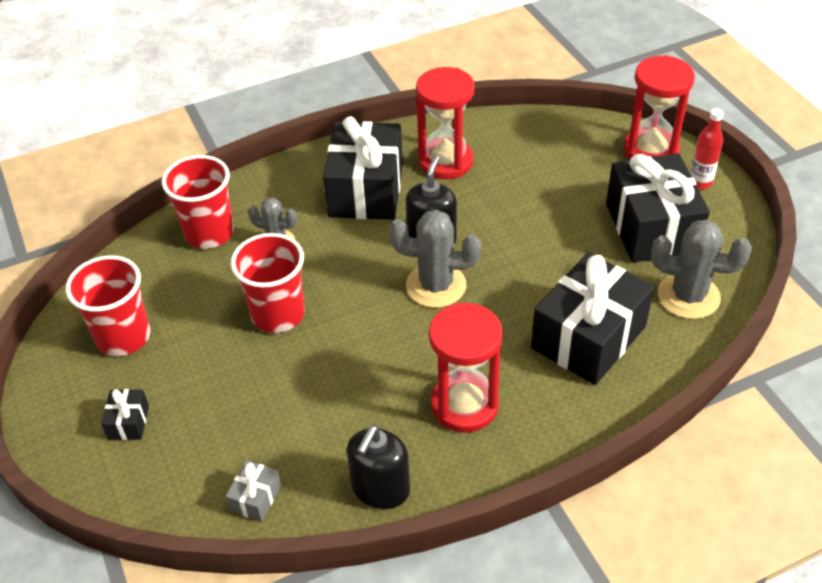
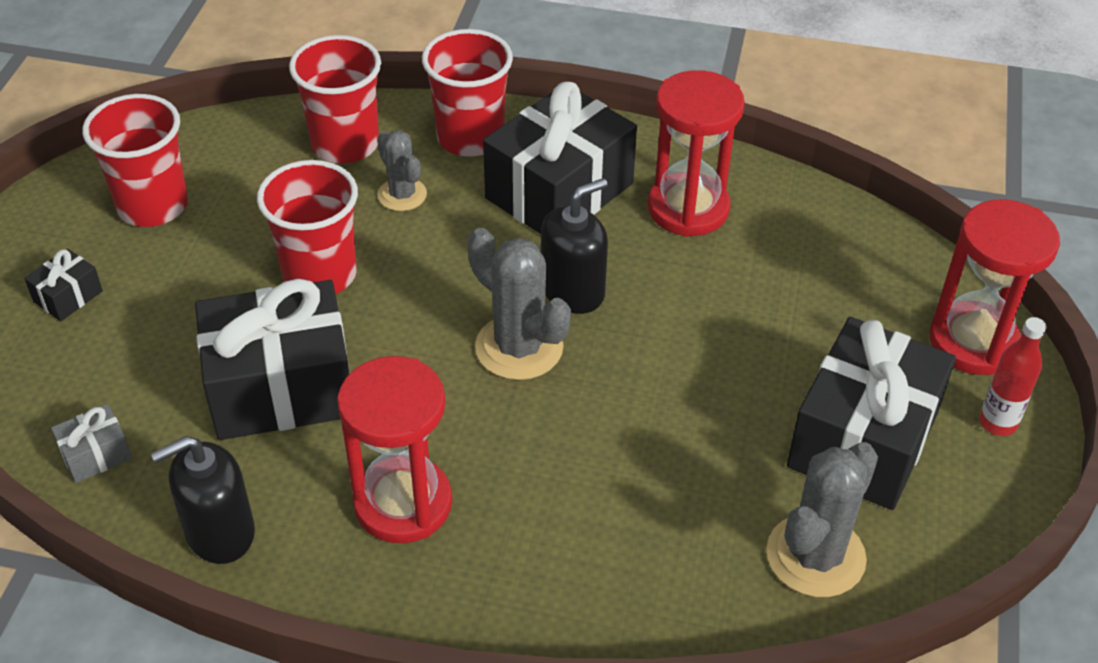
camera: 35 degrees right, 0 degrees up
black gift [531,252,654,385] -> black gift moved to [195,279,350,440]
grey cactus [651,220,752,319] -> grey cactus turned 75 degrees clockwise [767,442,878,597]
none -> red cup [422,29,513,157]

